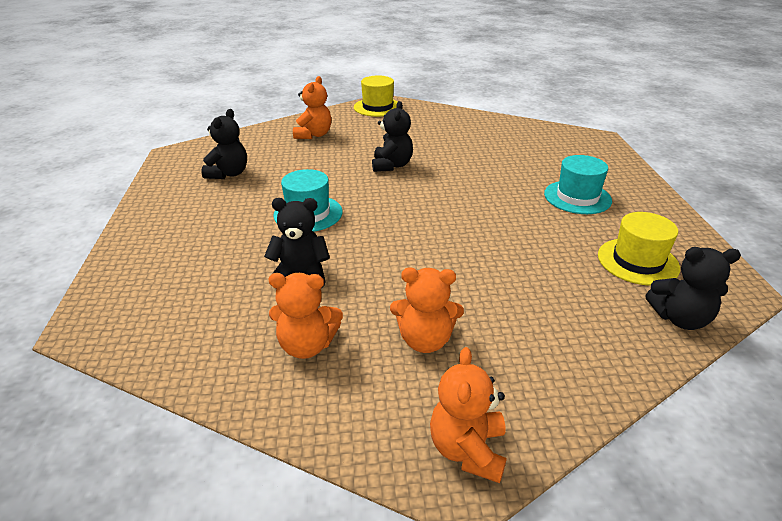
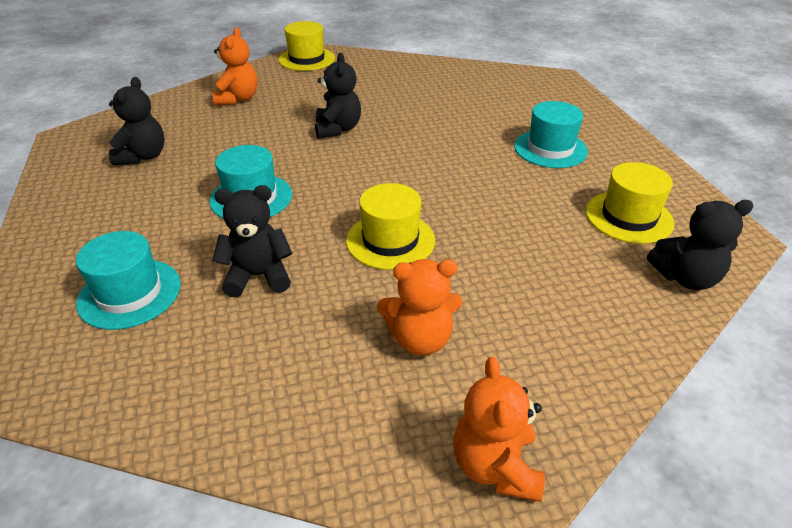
camera: 10 degrees left, 5 degrees up
orange teddy bear [268,273,343,359] -> none
none -> turquoise hat [76,231,181,330]
none -> yellow hat [346,183,435,270]

